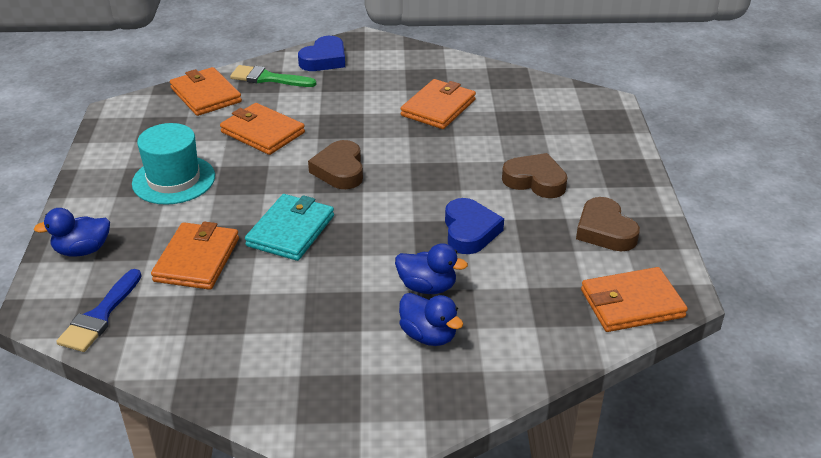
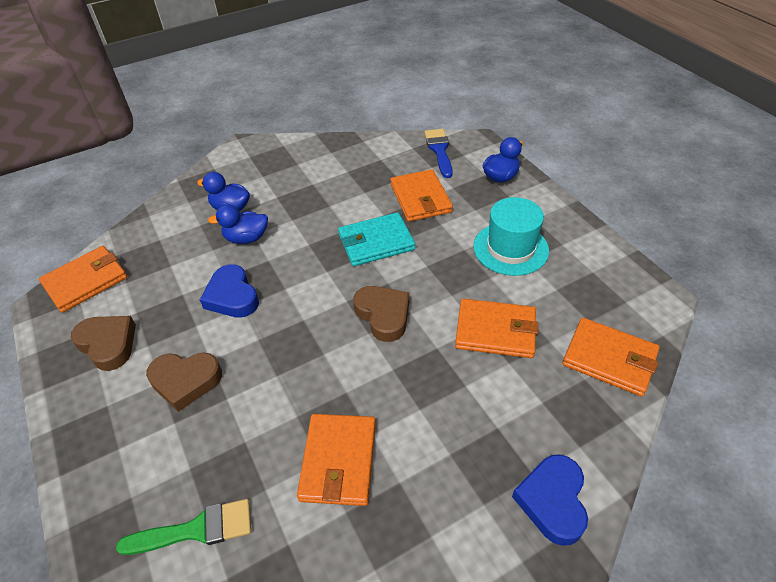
camera: 155 degrees right, 10 degrees up
green brush [230,65,316,87] -> green brush moved to [116,499,251,555]
turquoise wallet [245,194,334,261] -> turquoise wallet turned 75 degrees clockwise [338,212,415,266]

